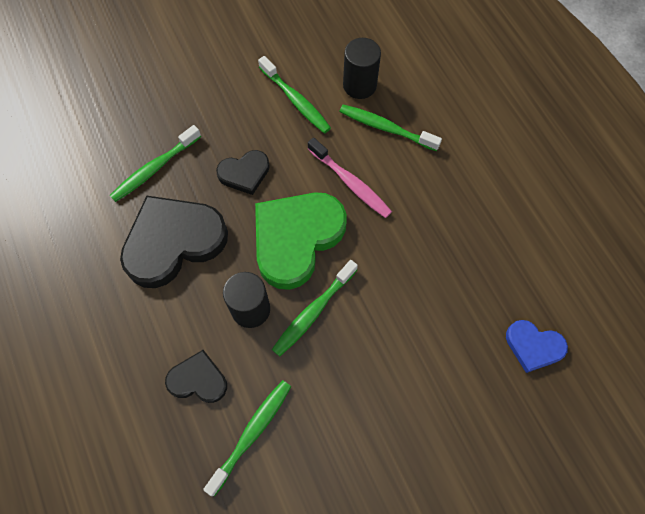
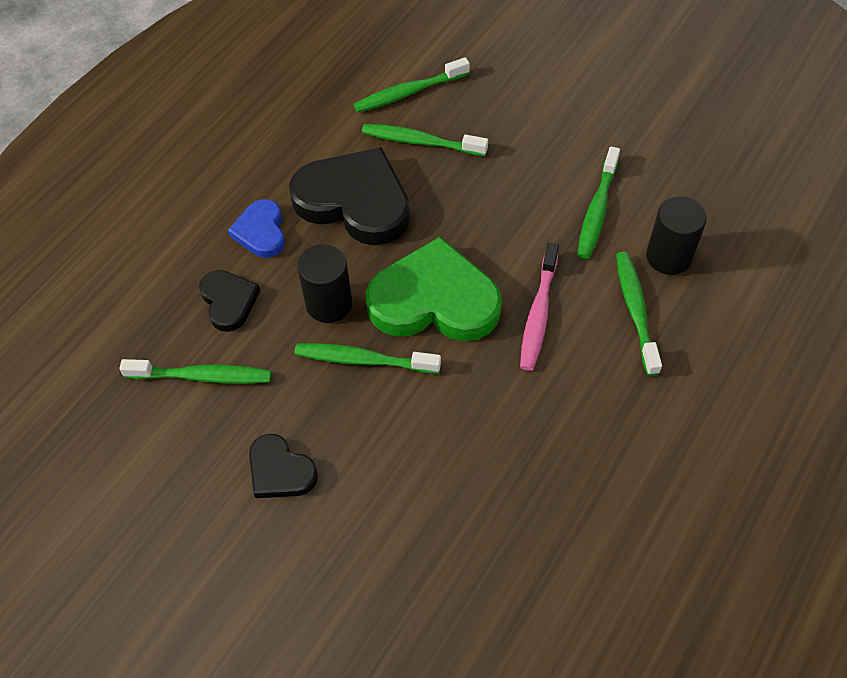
camera: 60 degrees right, 10 degrees down
black heart [216,150,270,195] -> black heart moved to [249,434,318,498]
blue heart [506,320,568,373] -> blue heart moved to [228,199,285,258]
none -> green toothbrush [353,57,470,113]

